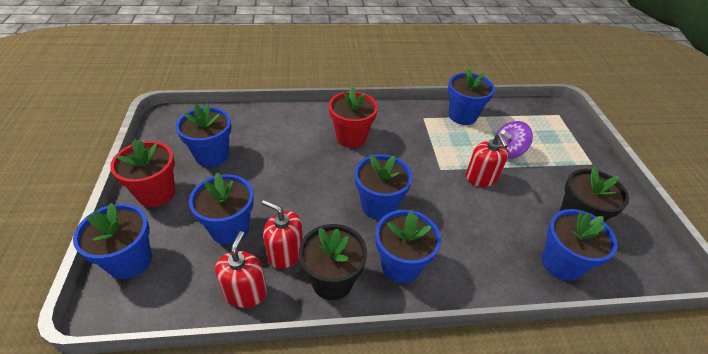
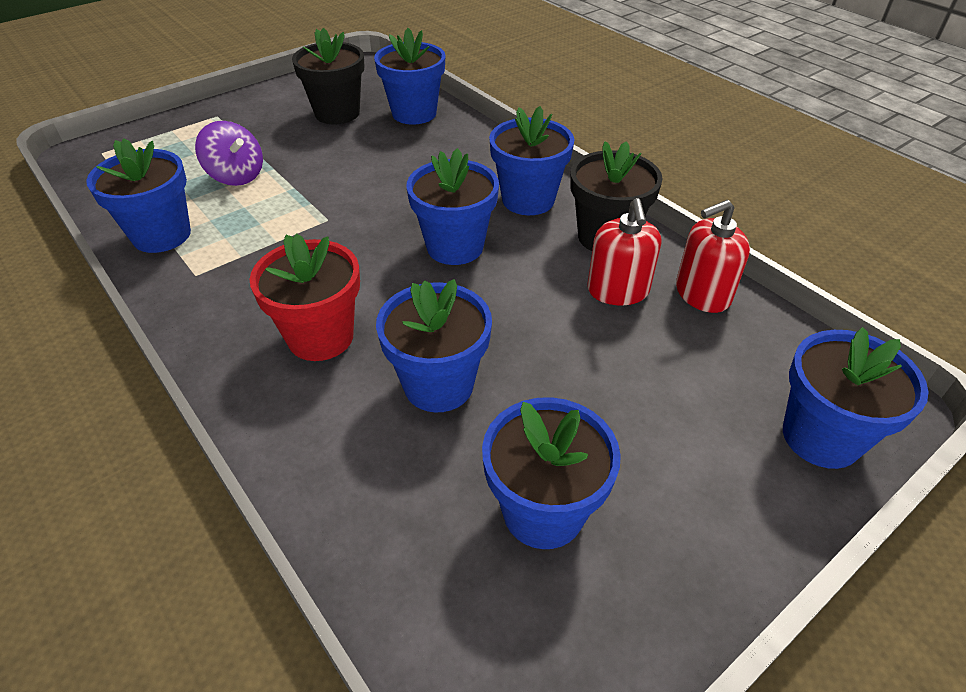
camera: 120 degrees left, 0 degrees up
red flower pot [110,139,175,207] -> none
blue flower pot [189,172,254,245] -> blue flower pot moved to [376,279,492,412]
red soap dispenser [466,133,509,187] -> none

